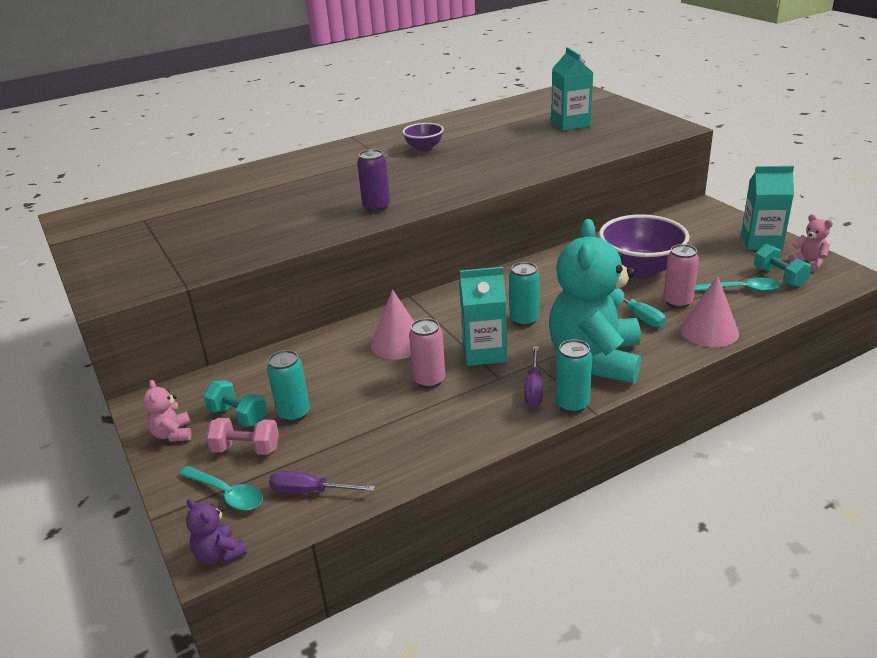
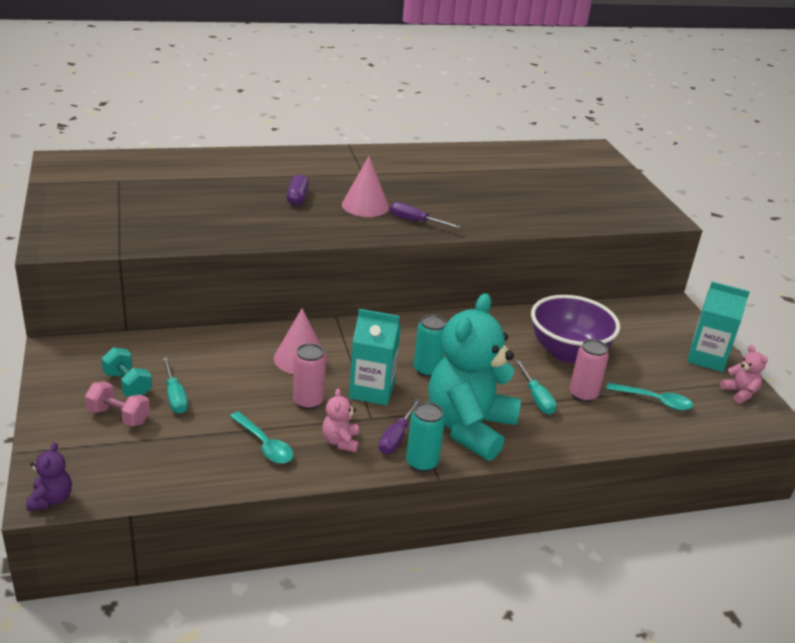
camera: 10 degrees right, 0 degrees up
pink teddy bear [143,380,192,442] -> pink teddy bear moved to [322,388,359,453]
turquoise spoon [179,466,263,511] -> turquoise spoon moved to [230,411,293,464]
purple teddy bear [186,498,247,564] -> purple teddy bear turned 150 degrees counterclockwise [26,442,72,511]
turquoise can [267,350,310,422] -> turquoise screwdriver [162,357,188,414]
purple screwdriver [269,471,375,494] -> purple screwdriver moved to [390,202,461,228]
purple can [357,149,390,212] -> none
purple bowl [402,123,444,152] -> none
turquoise carton [551,47,593,131] -> none
pink cone [680,276,739,347] -> pink cone moved to [342,156,389,217]
turquoise dumbbell [754,244,811,287] -> none
none -> purple capsule [286,174,309,205]

